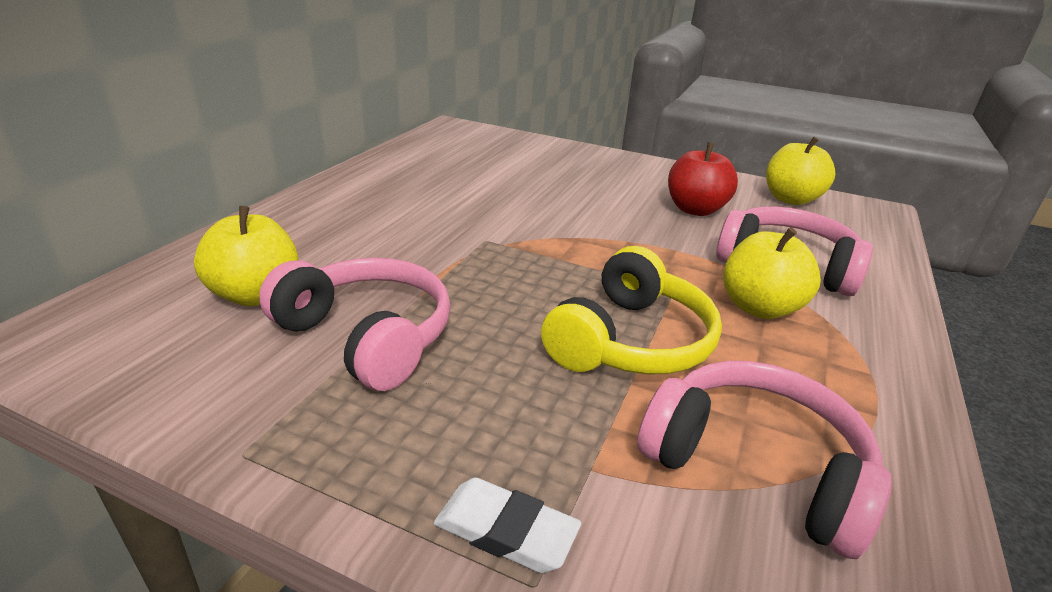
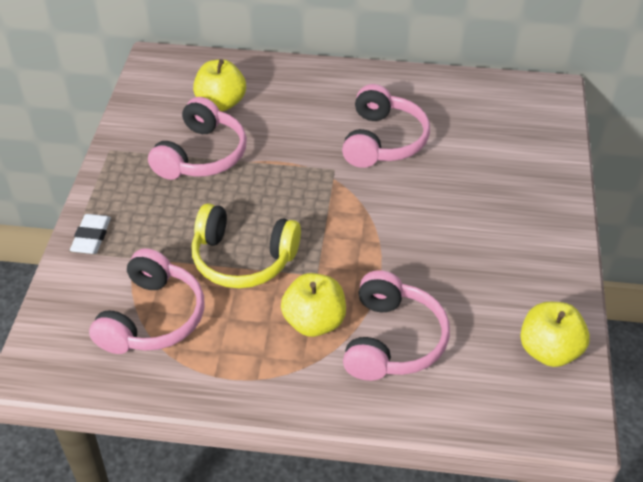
camera: 75 degrees right, 15 degrees up
red apple [668,142,738,216] -> none
none -> pink headphones [342,84,430,168]

